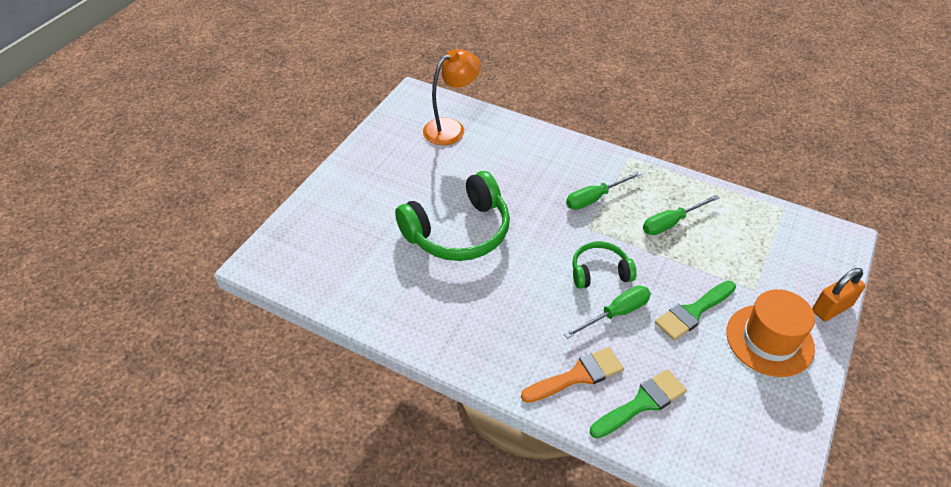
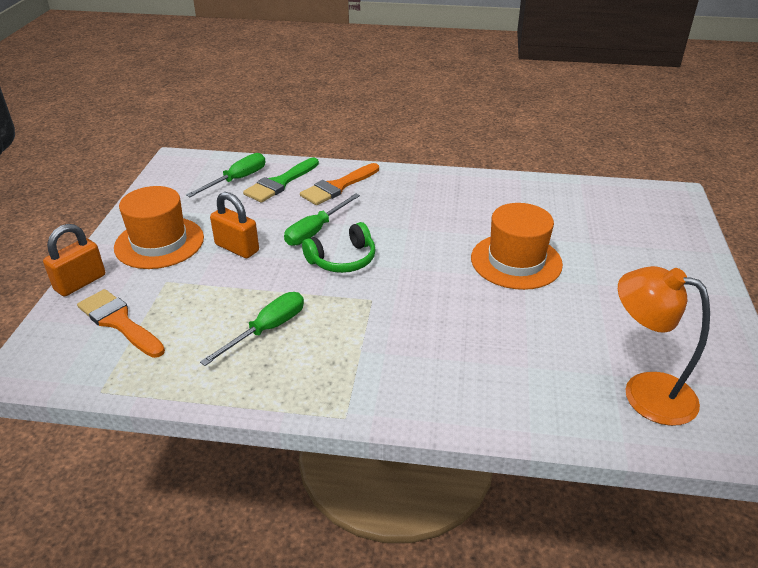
camera: 160 degrees right, 10 degrees down
green headphones [395,171,510,261] -> orange hat [471,203,563,290]
orange lamp [423,49,481,145] -> orange lamp turned 90 degrees clockwise [618,266,710,426]
green screwdriver [566,171,642,210] -> green screwdriver moved to [186,153,265,197]
green brush [655,281,736,341] -> orange padlock [210,192,259,258]
none -> orange brush [77,289,165,358]

